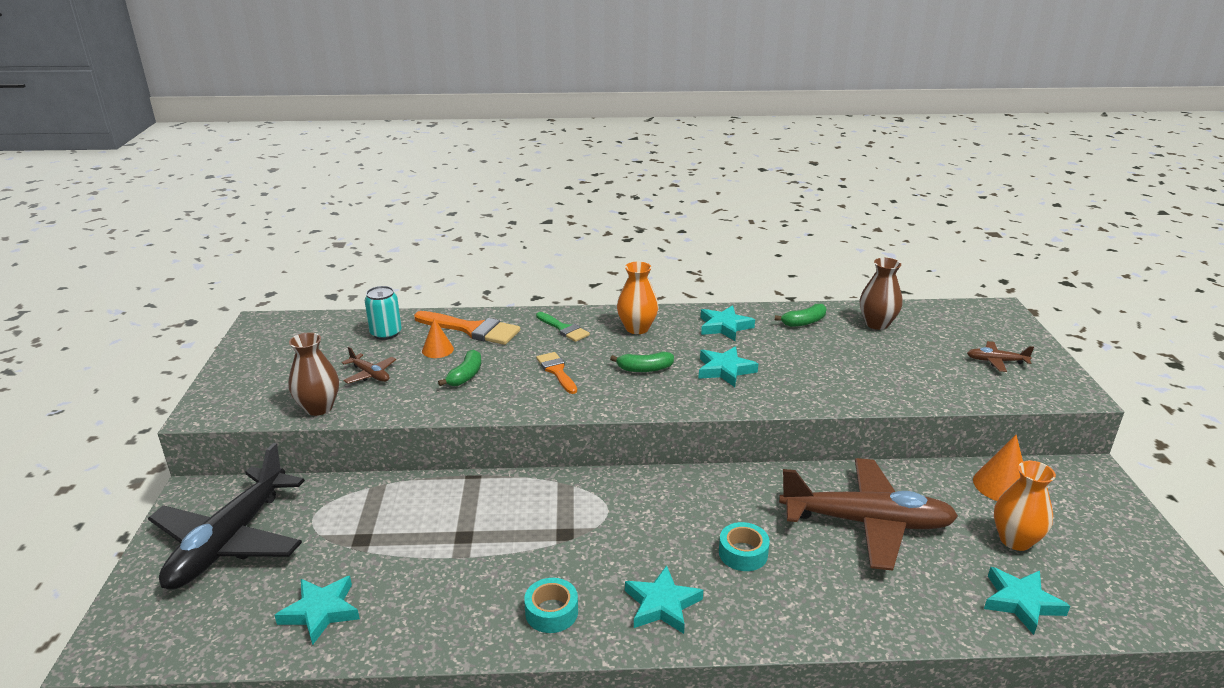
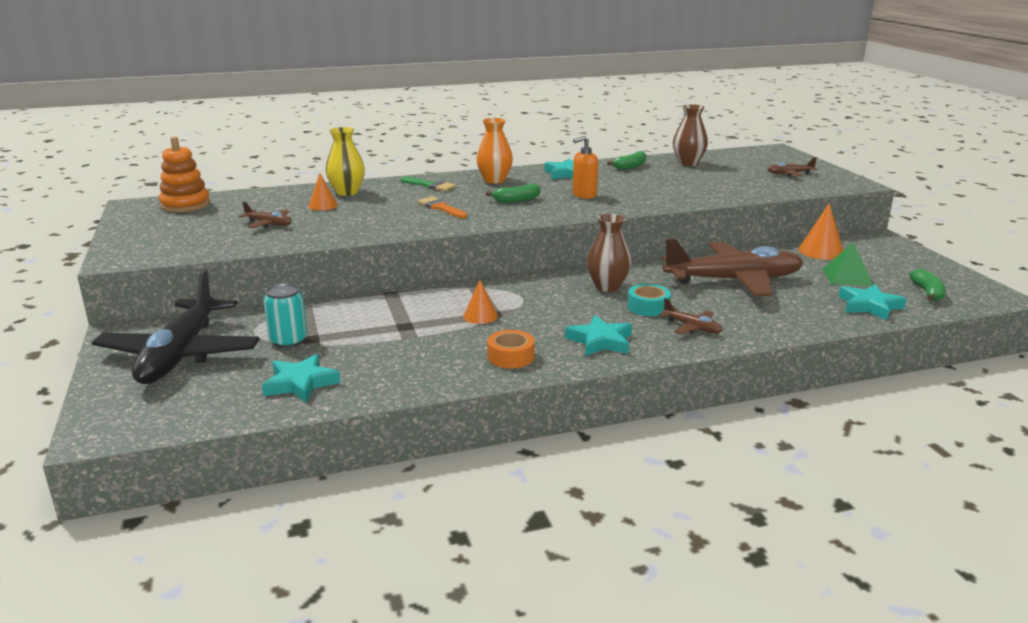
camera: 15 degrees left, 5 degrees down
brown vase [288,332,339,416] -> brown vase moved to [587,214,632,292]
turquoise can [365,286,402,340] -> turquoise can moved to [263,283,308,348]
orange brush [414,311,520,345] -> yellow vase [326,127,365,196]
green banana [438,349,481,386] -> green banana moved to [909,269,946,301]
turquoise tape [524,578,578,633] -> orange tape [487,330,535,368]
turquoise star [698,346,758,387] -> orange soap dispenser [573,136,598,199]
orange vase [994,461,1056,551] -> green pyramid [823,242,873,286]
none -> orange stacking toy [159,137,210,212]
none -> orange cone [463,280,498,324]
none -> brown plane [659,298,723,334]

